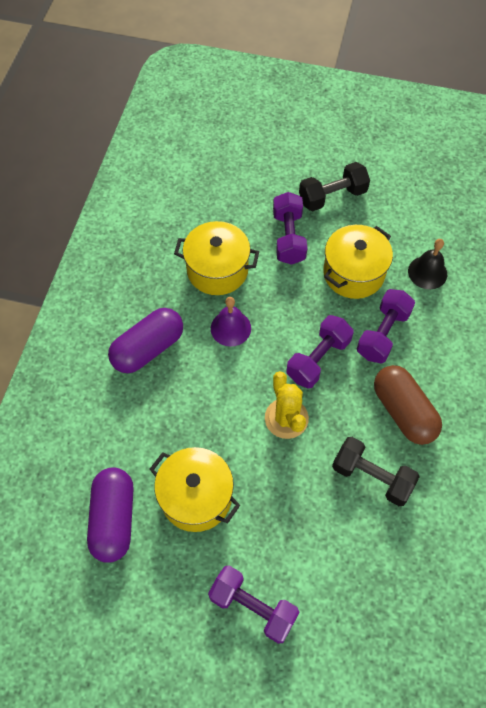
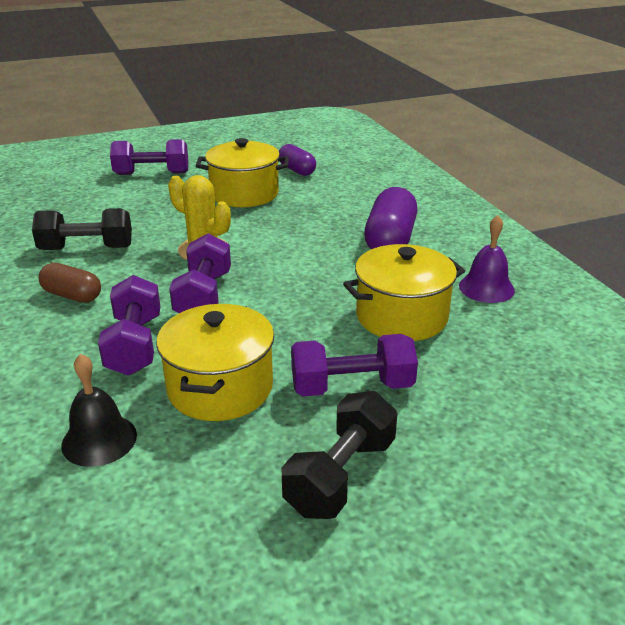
camera: 145 degrees right, 30 degrees down
purple capsule [87,467,134,563] -> purple capsule [279,144,316,176], size x0.61
purple bell [211,297,251,346] -> purple bell moved to [459,215,515,303]
purple dumbbell [273,192,307,265] -> purple dumbbell turned 60 degrees counterclockwise [291,334,418,397]
brown capsule [374,365,442,445] -> brown capsule [39,263,101,303], size x0.61

